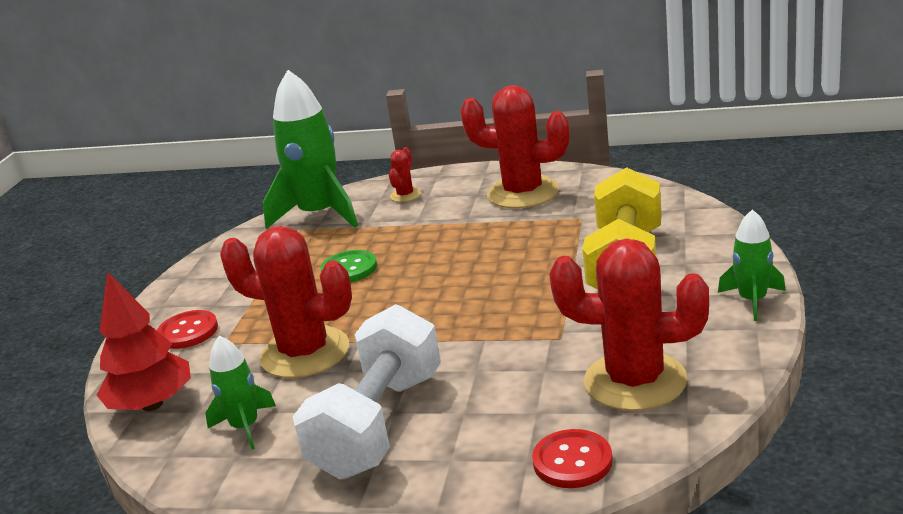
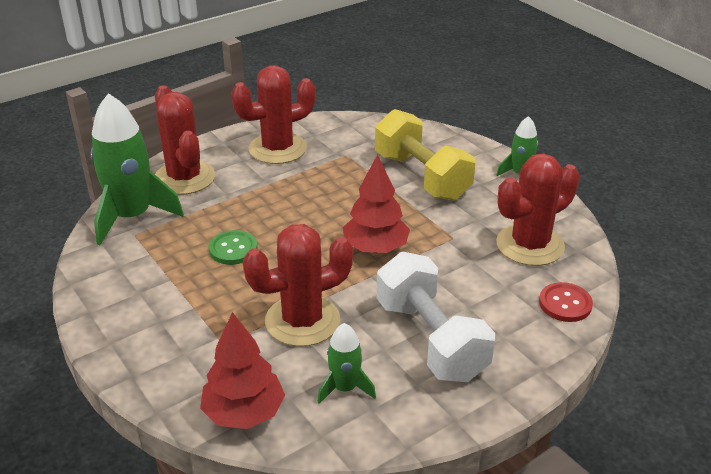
camera: 50 degrees left, 10 degrees up
red button [157,310,218,349] -> none
red cactus [389,147,421,202] -> red cactus [155,85,215,195], size x2.22
none -> red tree [343,154,410,253]

